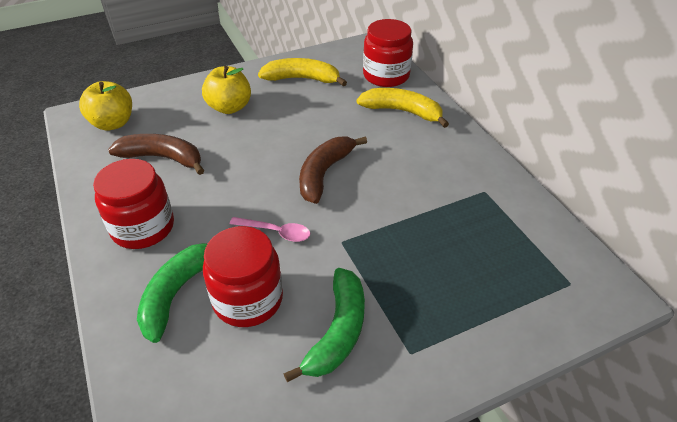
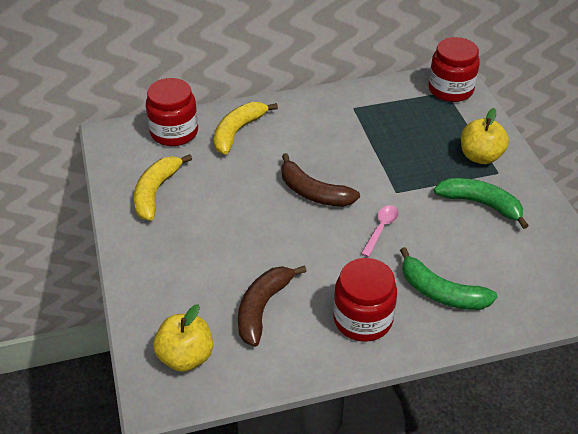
camera: 80 degrees left, 0 degrees up
yellow apple [202,66,251,114] -> yellow apple moved to [461,108,509,164]
red jar [203,226,283,327] -> red jar moved to [428,37,480,102]

